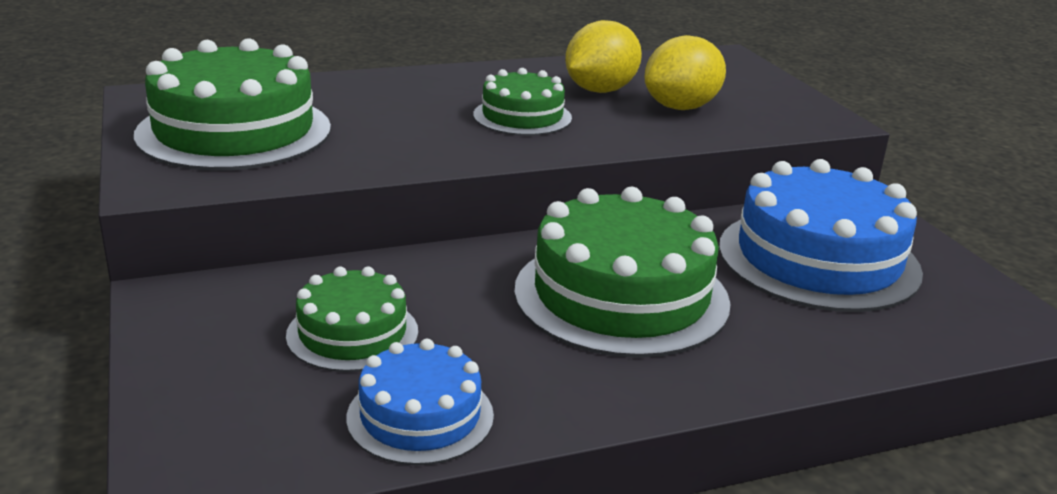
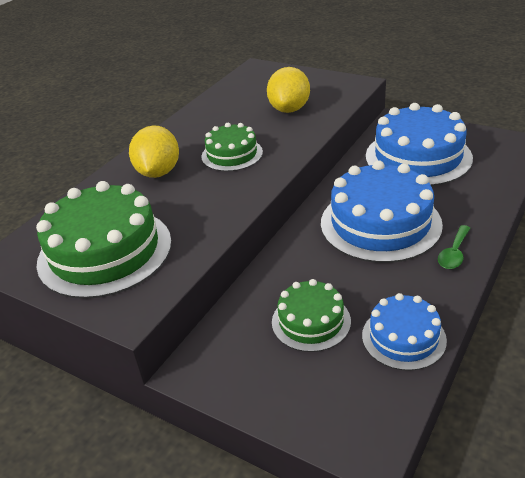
camera: 35 degrees left, 10 degrees up
green cake [514,187,730,358] -> blue cake [321,160,443,263]
yellow lemon [565,20,642,93] -> yellow lemon moved to [129,126,179,178]
none -> green spoon [438,225,470,269]

